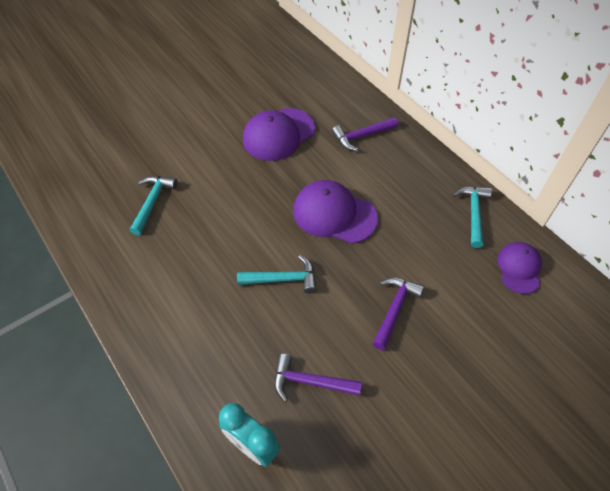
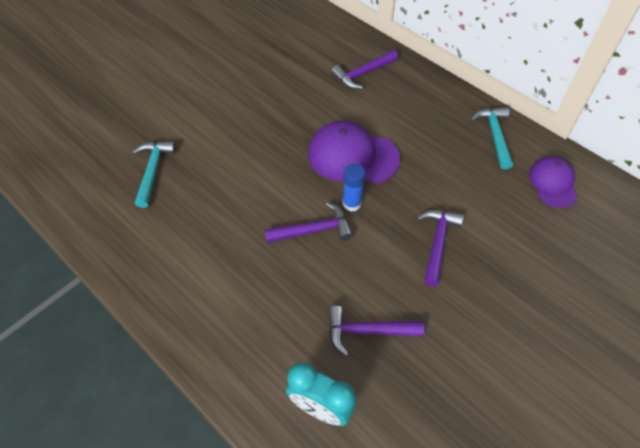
camera: 10 degrees left, 0 degrees up
turquoise hammer [237,255,317,294] -> purple hammer [264,203,353,243]
purple cap [243,108,315,161] -> none
none -> blue glue stick [342,164,365,212]

